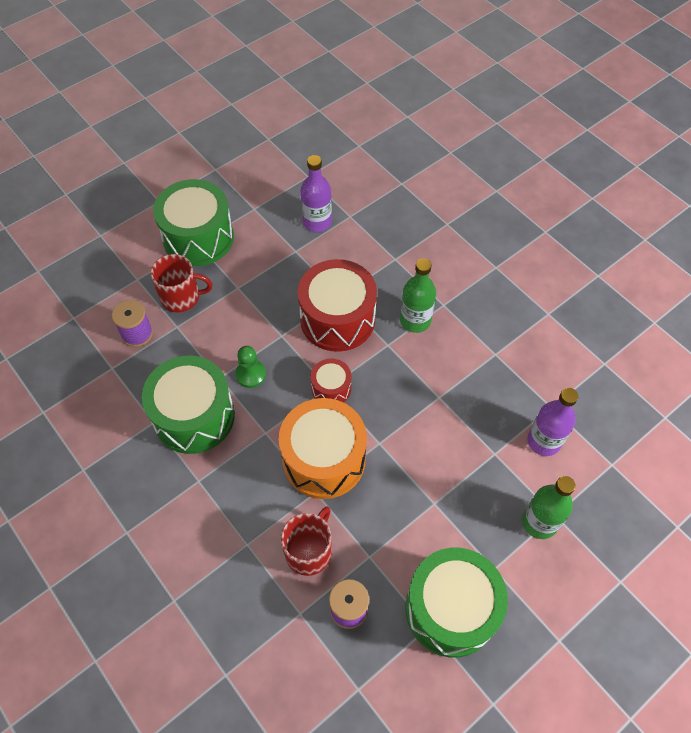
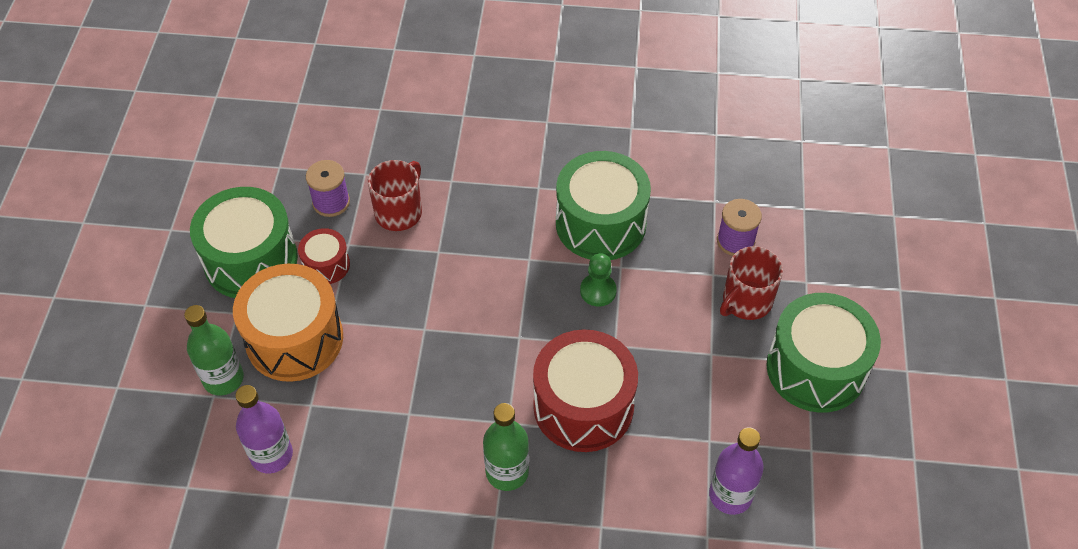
camera: 135 degrees right, 5 degrees down
orange drum [279,398,367,499] -> orange drum moved to [233,264,343,382]
red mug [281,507,332,576] -> red mug turned 135 degrees counterclockwise [368,160,422,231]
red drum [311,359,351,403] -> red drum moved to [298,228,350,284]

